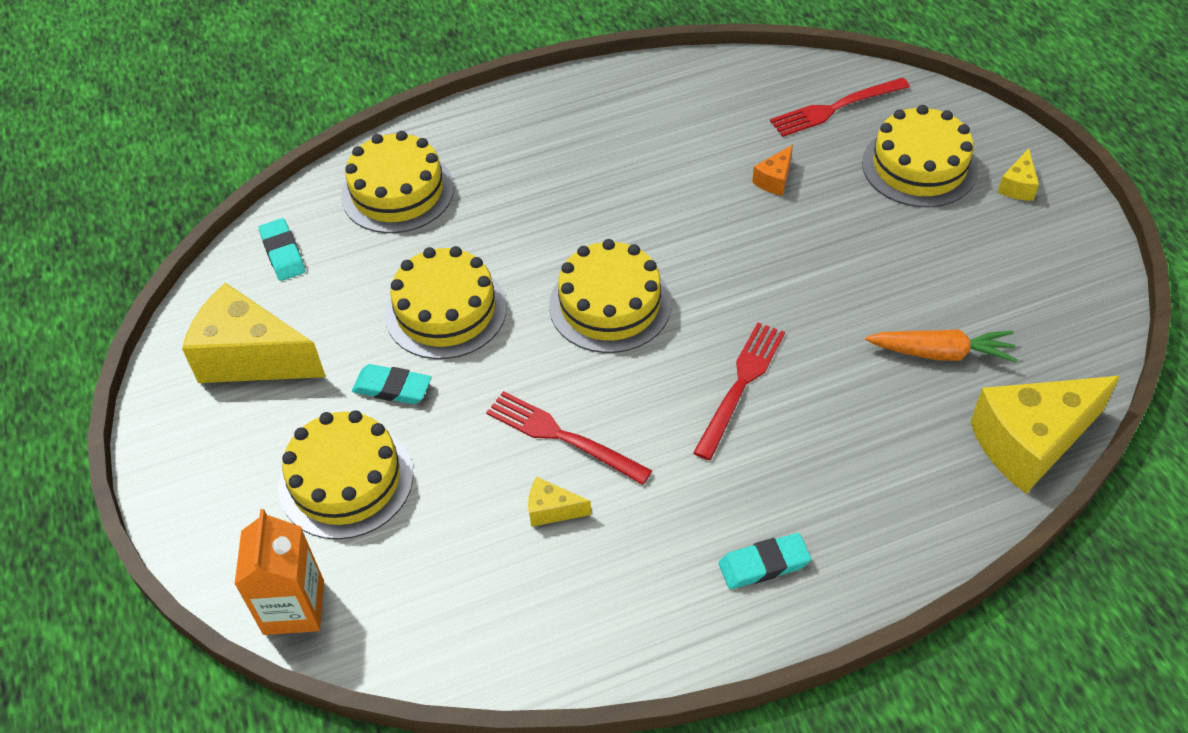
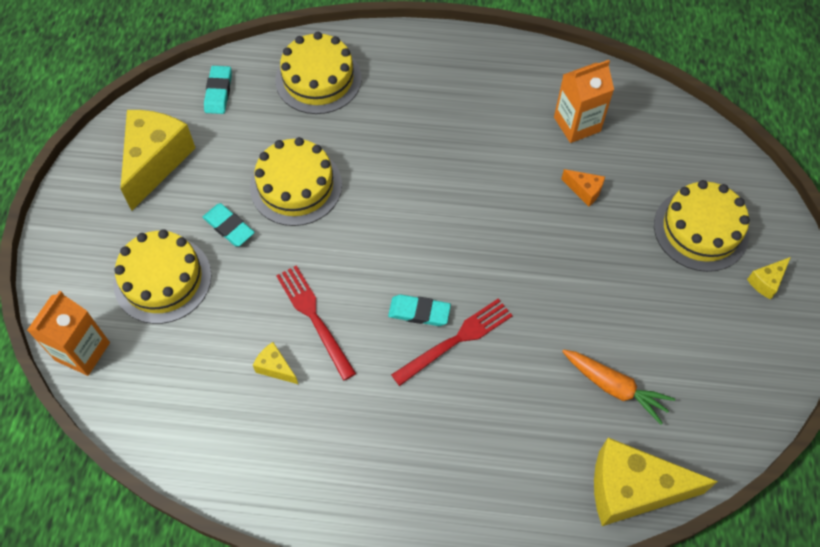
camera: 25 degrees right, 10 degrees up
yellow cheese [182,283,326,383] -> yellow cheese turned 60 degrees clockwise [120,110,195,211]
yellow cake [549,239,671,353] -> none
turquoise eraser [719,533,811,589] -> turquoise eraser moved to [388,295,451,326]
orange cheese [752,145,793,196] -> orange cheese turned 120 degrees counterclockwise [561,169,605,206]
red fork [770,77,910,137] -> none
none -> orange carton [554,60,614,143]

